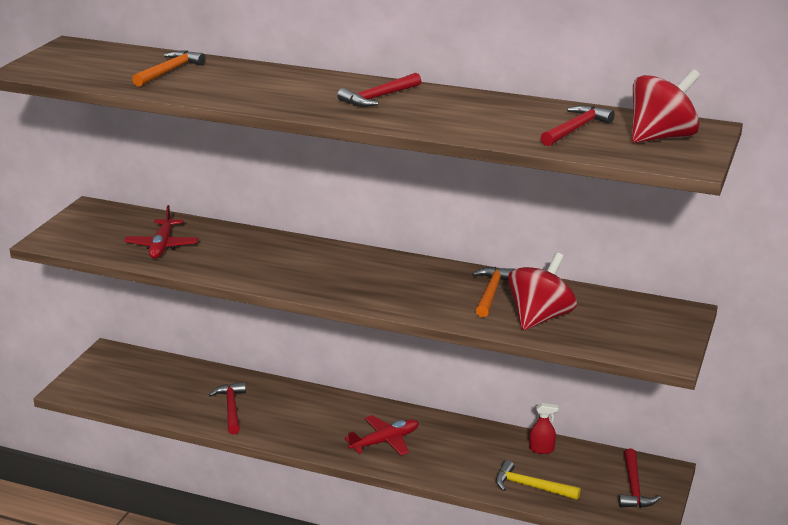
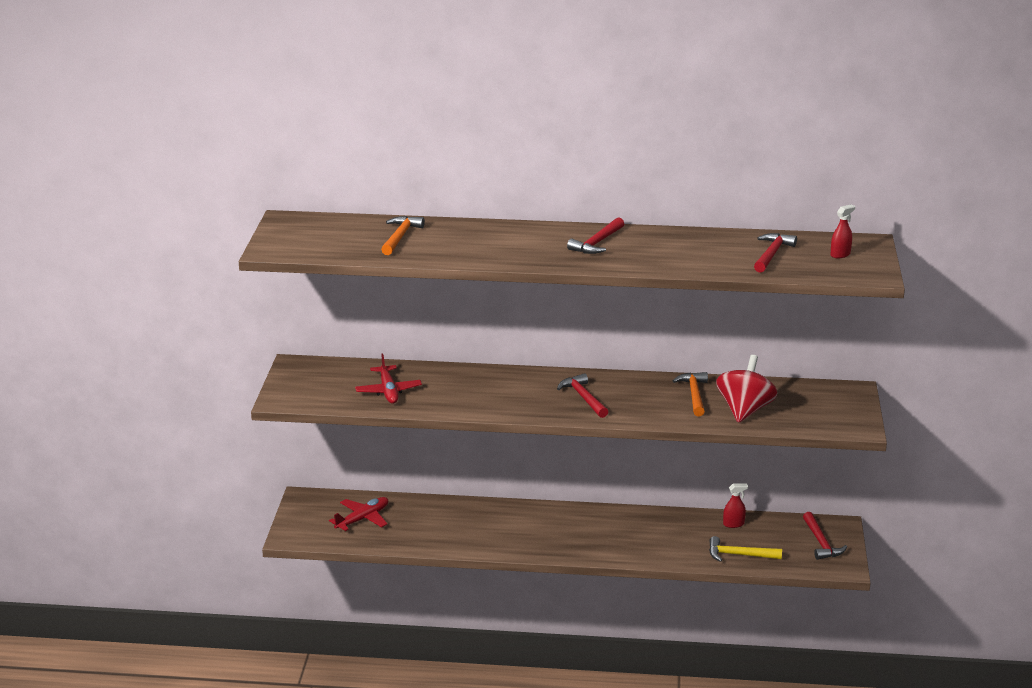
camera: 15 degrees left, 0 degrees up
red hammer [209,382,246,435] -> red hammer moved to [557,373,608,418]
red plane [344,415,419,455] -> red plane moved to [329,497,388,531]
red spinning top [632,69,700,143] -> red spray bottle [830,204,855,258]

